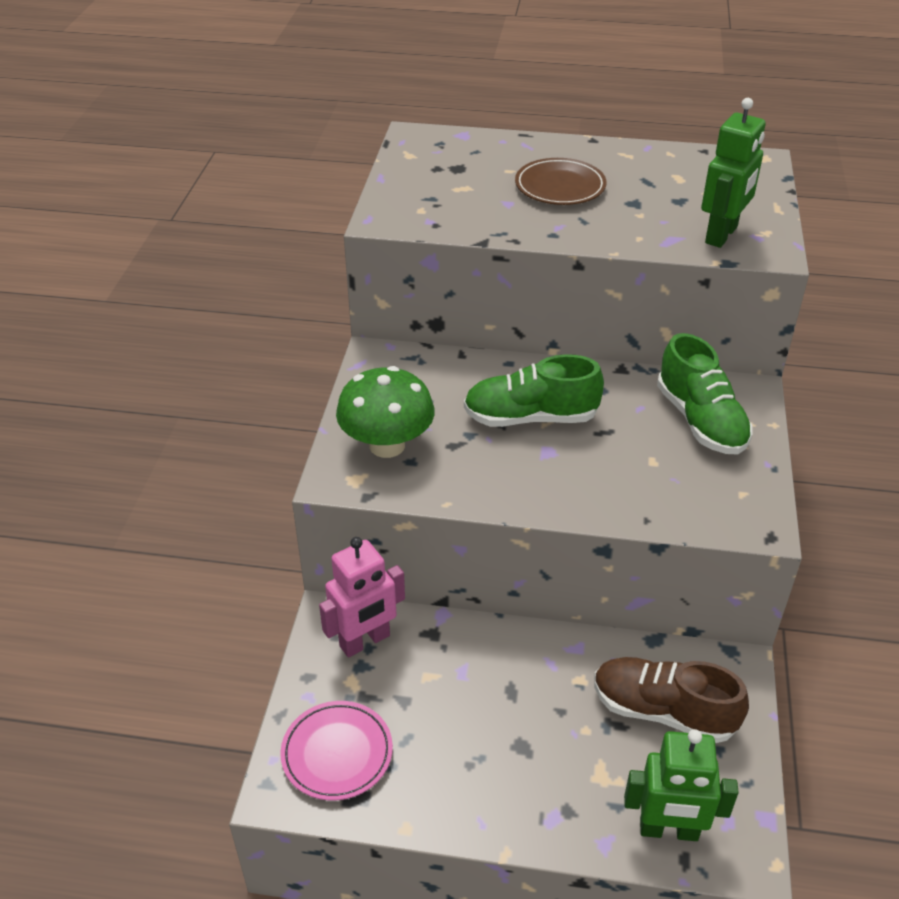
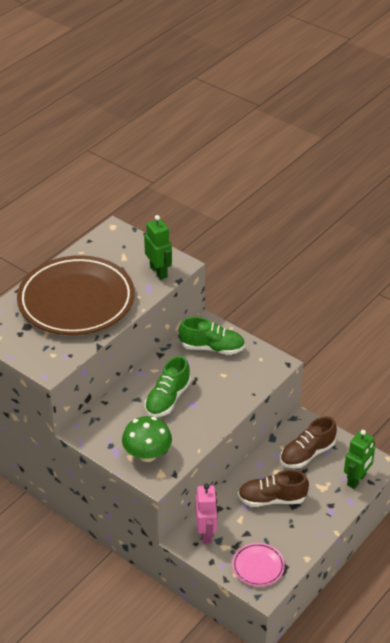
camera: 60 degrees left, 0 degrees up
brown plate [515,158,607,205] -> brown plate [17,255,135,335], size x2.37
none -> brown shoe [238,470,309,507]

